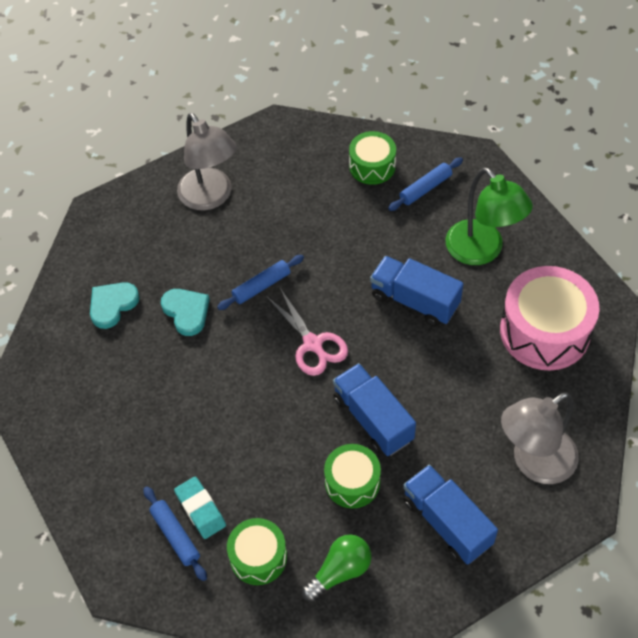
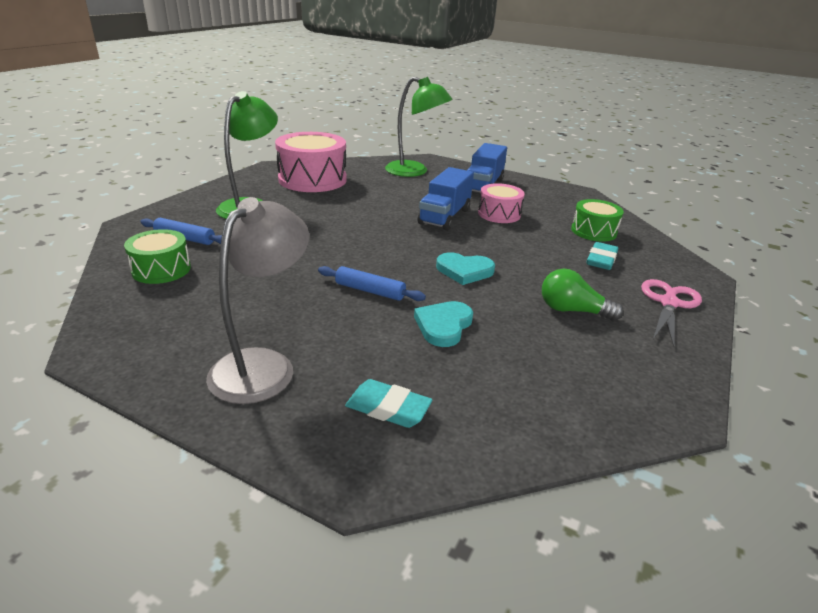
camera: 125 degrees left, 25 degrees down
turquoise heart [90,282,140,329] -> turquoise heart moved to [436,252,495,285]
blue rolling pin [143,486,207,581] -> none
pink scissors [266,288,348,376] -> pink scissors moved to [641,279,702,347]
green light bulb [302,534,371,602] -> green light bulb moved to [542,269,624,321]
green drum [324,444,381,508] -> pink drum [478,183,525,223]
blue truck [370,256,463,326] -> none
grey lamp [501,393,579,484] -> green lamp [385,77,453,177]
none -> turquoise eraser [345,379,432,428]

